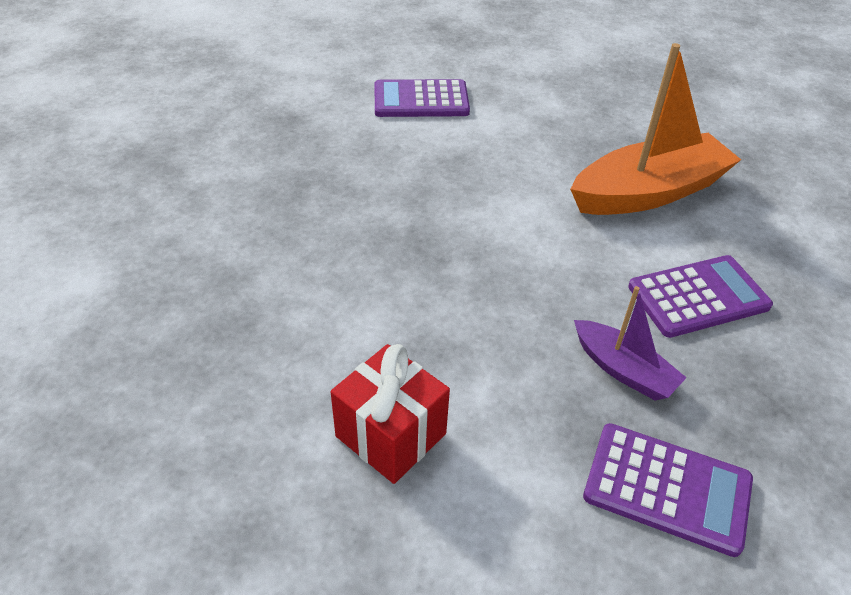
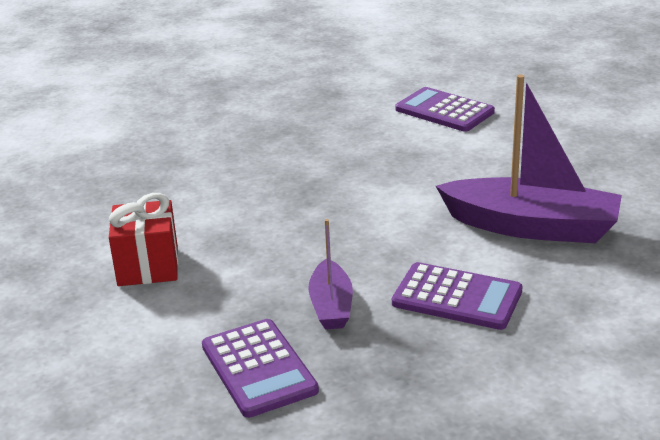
camera: 45 degrees right, 15 degrees down
orange boat [570,43,741,215] -> purple boat [436,74,622,243]

